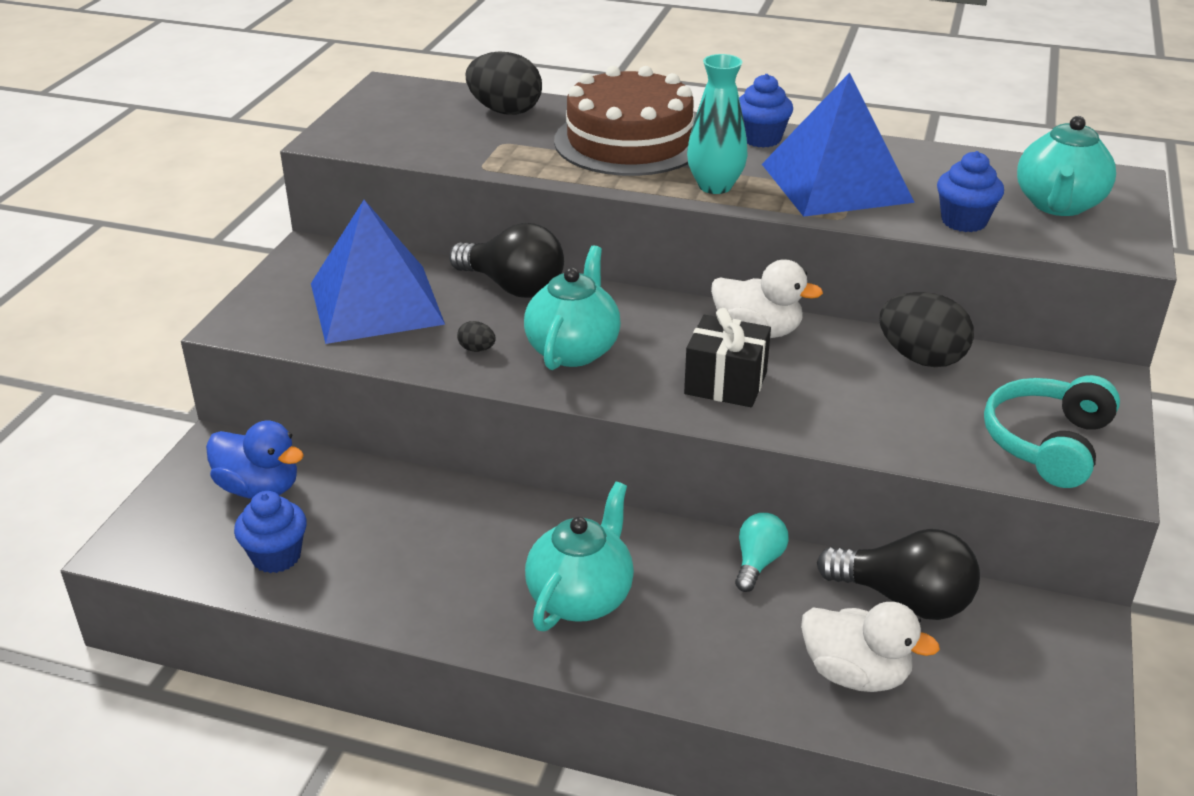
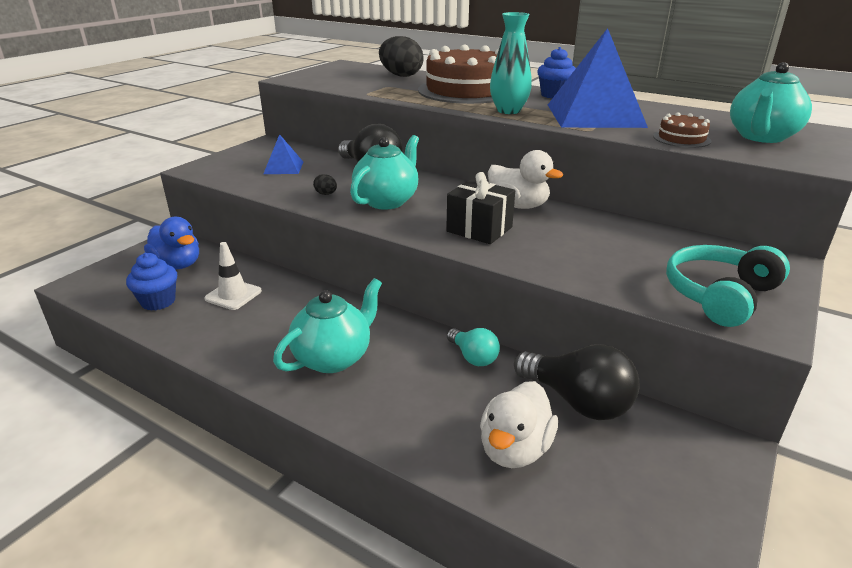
camera: 15 degrees right, 5 degrees down
blue pyramid [311,200,445,344] -> blue pyramid [264,134,303,174], size x0.47
turquoise light bulb [735,513,789,592] -> turquoise light bulb turned 105 degrees clockwise [447,328,500,366]
white duck [801,602,940,692] -> white duck turned 75 degrees clockwise [480,381,558,468]
black egg [879,292,974,367] -> none
blue cupcake [937,151,1004,232] -> brown cake [653,112,711,148]
none -> white traffic cone [204,242,262,310]

